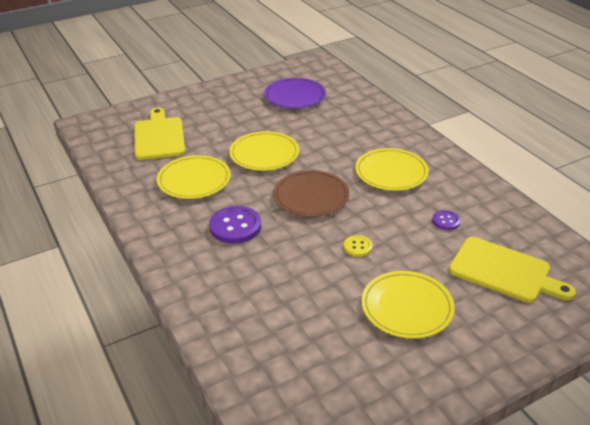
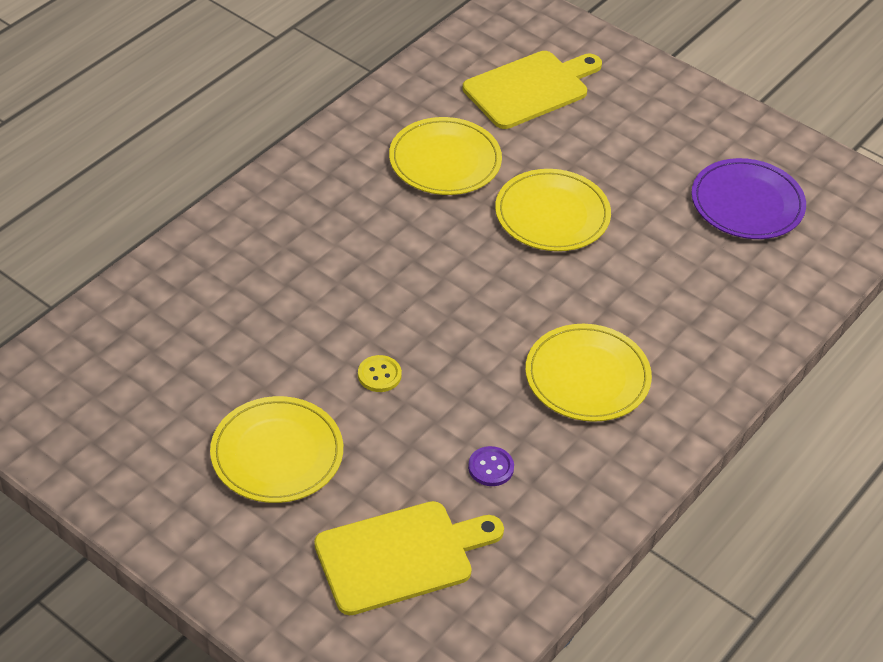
camera: 65 degrees right, 10 degrees up
purple button [209,206,261,244] -> none
brown plate [273,170,349,217] -> none
yellow cutting board [449,237,576,303] -> yellow cutting board turned 120 degrees counterclockwise [314,501,504,615]

